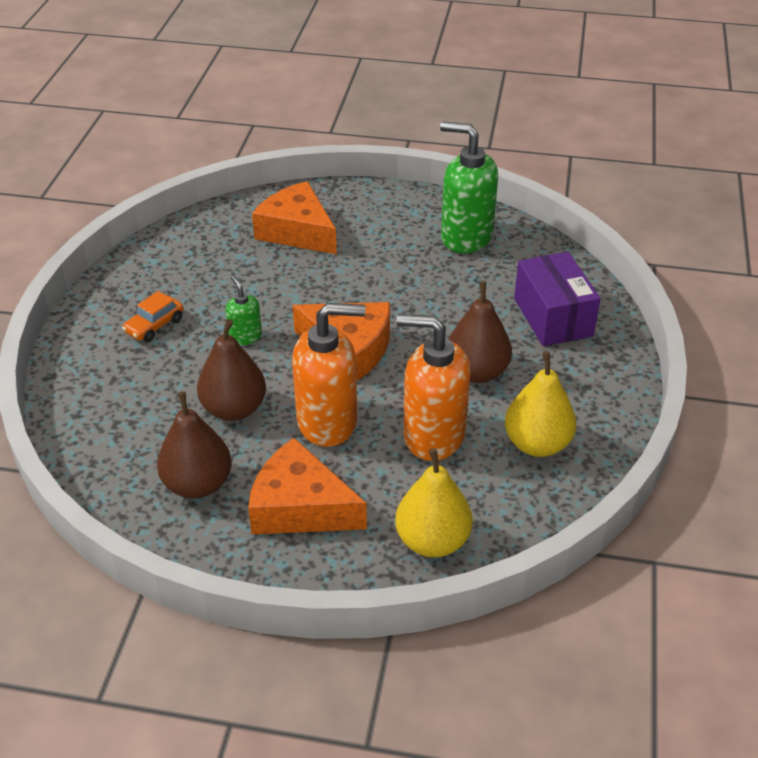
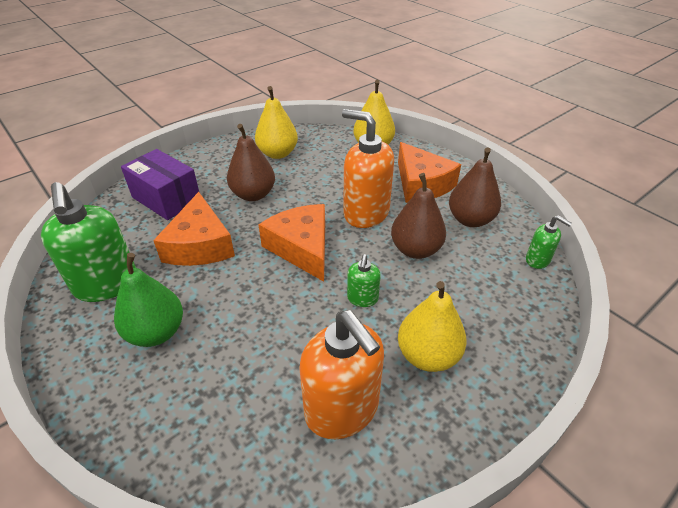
camera: 140 degrees left, 0 degrees up
orange car [122,291,183,342] -> yellow pear [398,281,467,372]
orange cheese [252,181,337,255] -> orange cheese moved to [153,192,235,266]
orange soap dispenser [396,314,470,461] -> orange soap dispenser moved to [299,310,384,439]
purple box [514,252,601,346] -> purple box turned 75 degrees counterclockwise [121,149,200,220]
none -> green pear [114,253,183,347]
none -> green soap dispenser [526,215,572,269]

